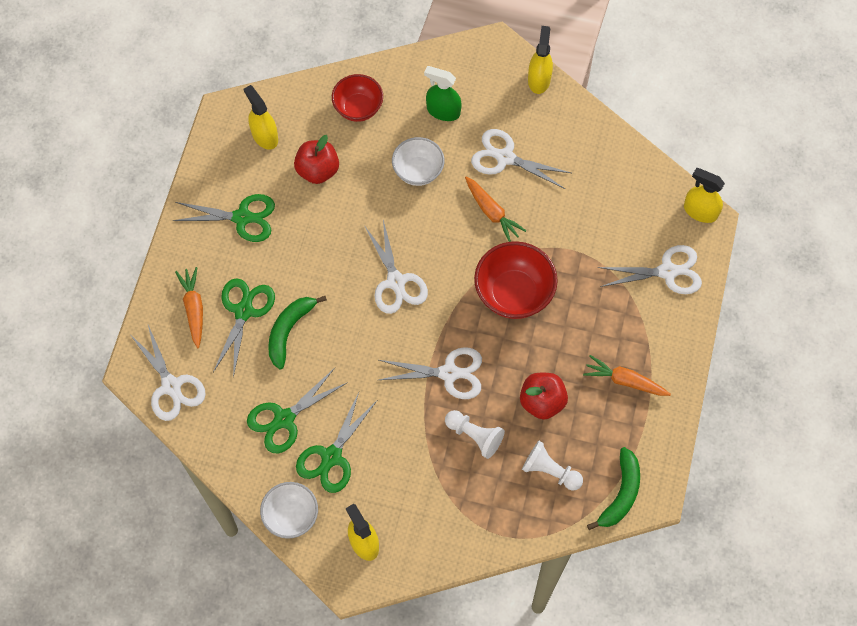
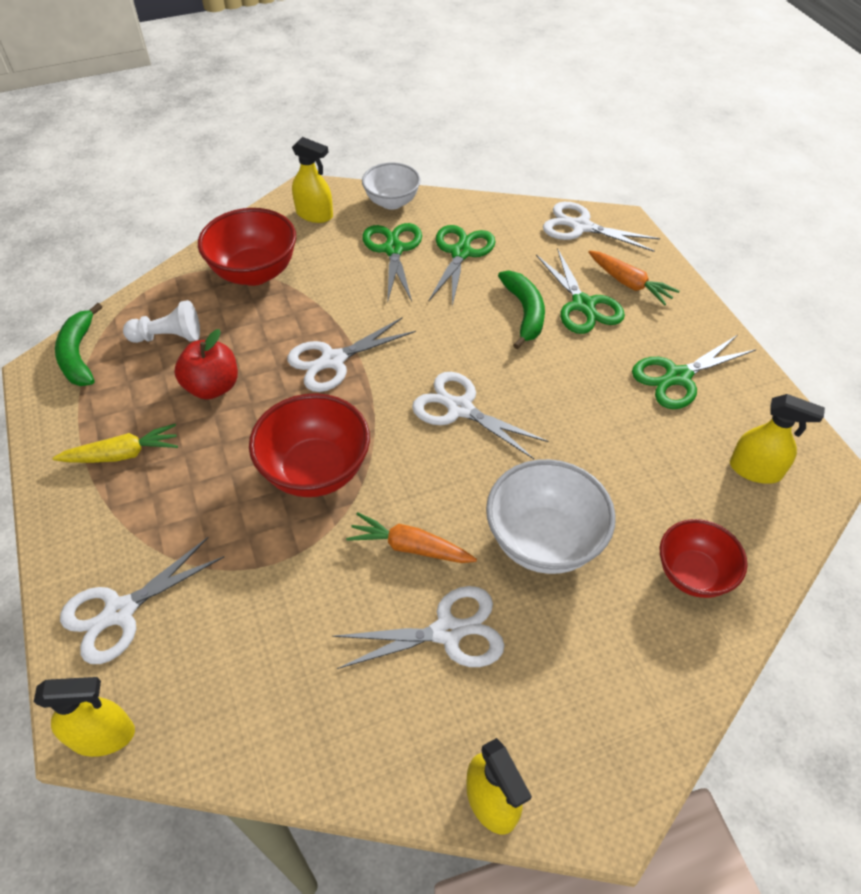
camera: 145 degrees right, 15 degrees down
red apple [294,135,339,184] -> none
white bowl [392,137,444,186] -> white bowl [486,459,616,574], size x1.51
green spray bottle [424,66,462,121] -> none
white pawn [445,410,505,459] -> none
orange carrot [583,355,671,396] -> yellow carrot [52,424,178,463]
none -> red bowl [198,208,296,286]

